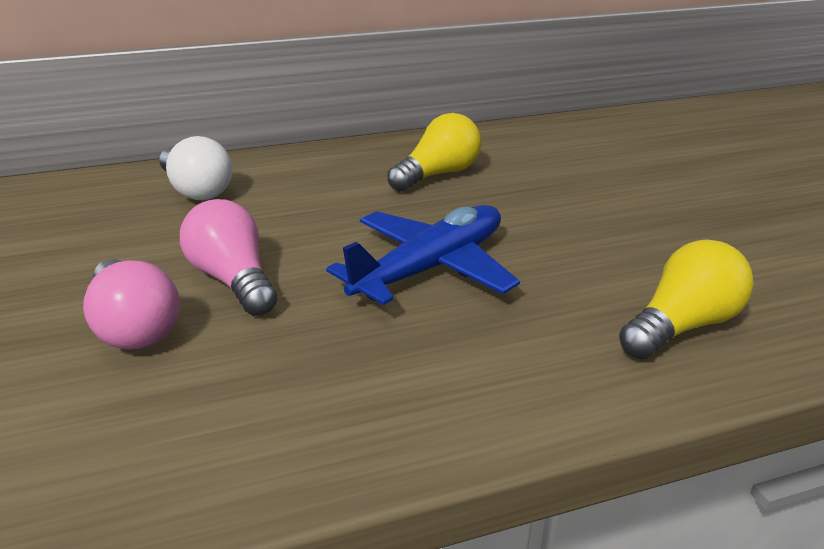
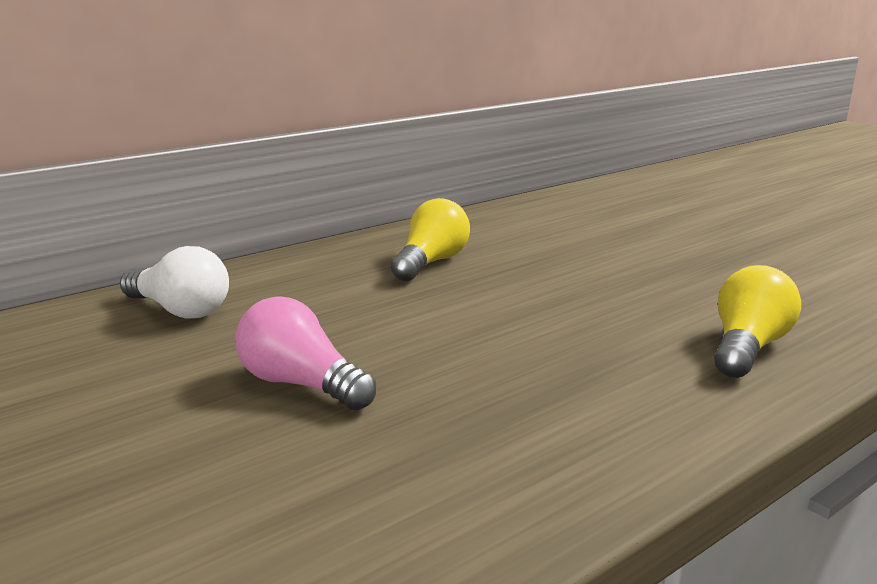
camera: 20 degrees left, 10 degrees down
pink light bulb [83,259,180,349] -> none
blue plane [326,205,520,305] -> none

